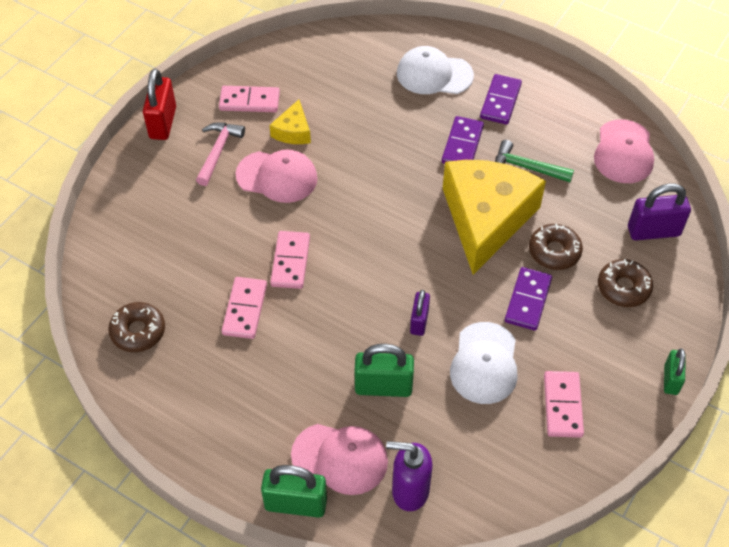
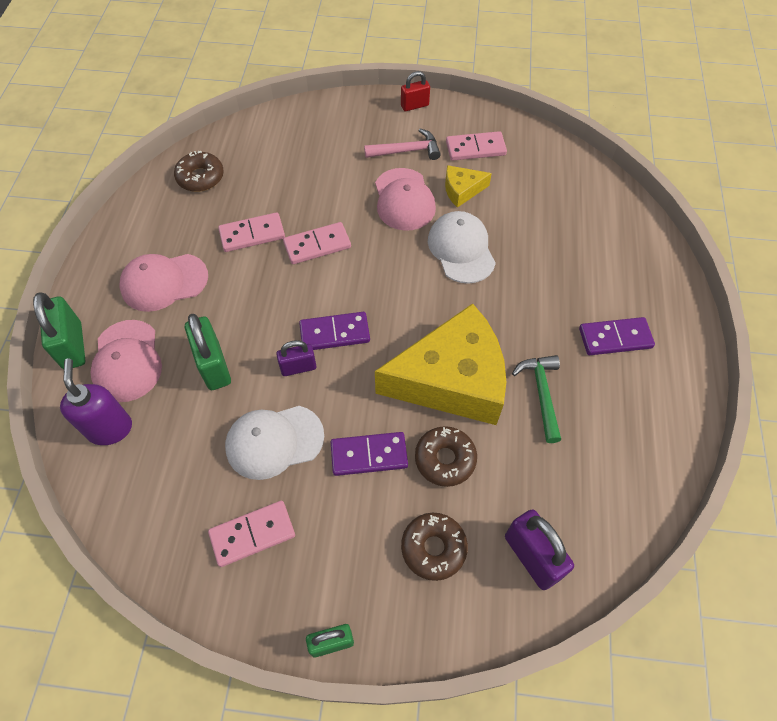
camera: 65 degrees right, 5 degrees up
red padlock [143,68,176,140] -> red padlock [401,71,430,111], size x0.62
pink domino [219,86,280,112] -> pink domino turned 75 degrees counterclockwise [446,131,507,161]
white cap [397,46,474,94] -> white cap moved to [428,211,496,284]
purple domino [442,116,484,164] -> purple domino moved to [299,312,370,350]
pink cap [594,119,654,183] -> pink cap moved to [119,254,208,312]

